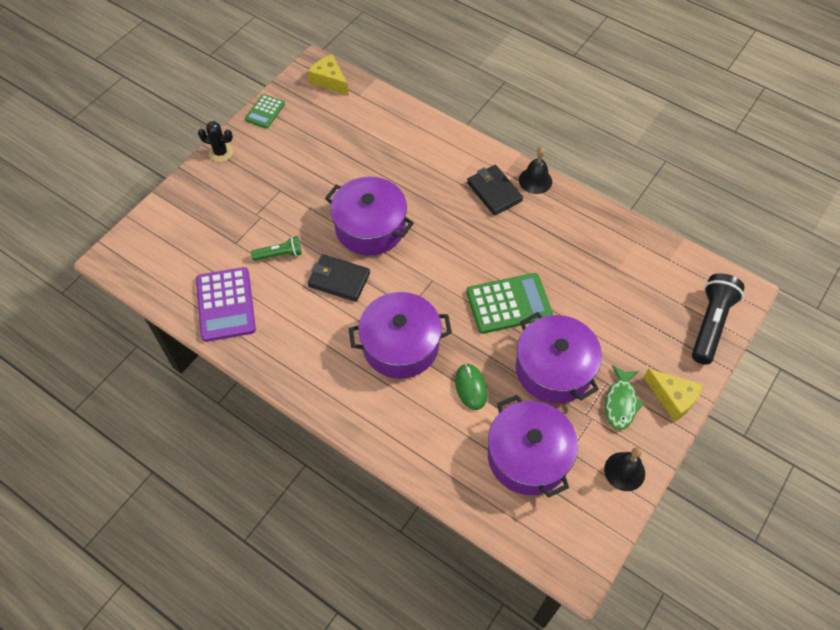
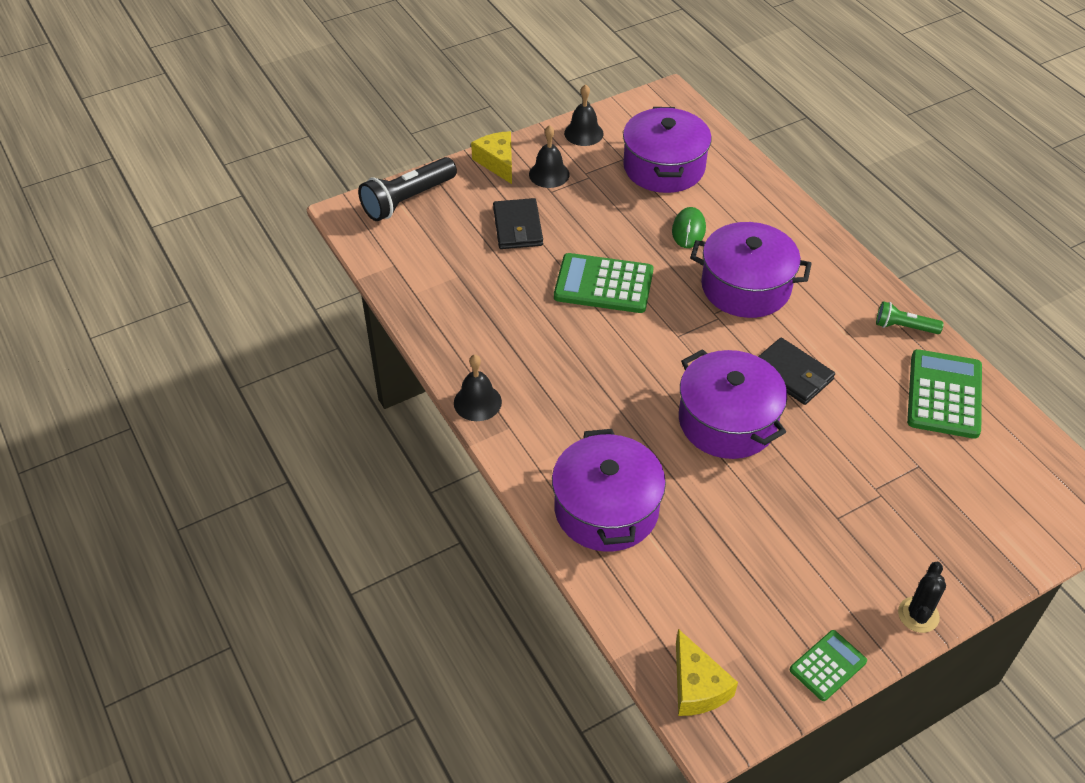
camera: 155 degrees left, 10 degrees down
purple calculator [196,267,256,342] -> green calculator [907,349,982,439]
black cactus [198,121,233,162] -> black cactus turned 75 degrees clockwise [898,562,946,633]
green flashlight [251,236,302,261] -> green flashlight moved to [876,301,944,334]
black wallet [467,165,523,216] -> black wallet moved to [493,198,543,249]
purple pot [516,312,602,403] -> purple pot moved to [552,429,666,552]
green fish [605,365,644,430] -> black bell [529,125,570,188]

